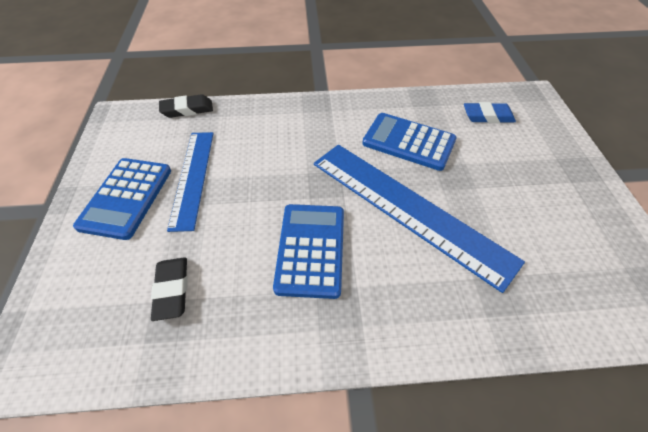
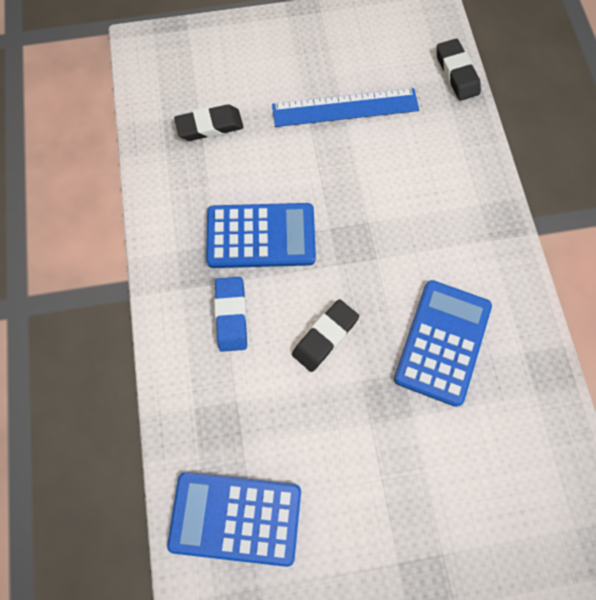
camera: 85 degrees right, 20 degrees up
blue calculator [73,158,171,240] -> blue calculator moved to [167,472,301,567]
blue ruler [314,145,525,293] -> black eraser [292,299,359,372]
blue eraser [464,102,516,123] -> blue eraser moved to [214,277,247,352]

